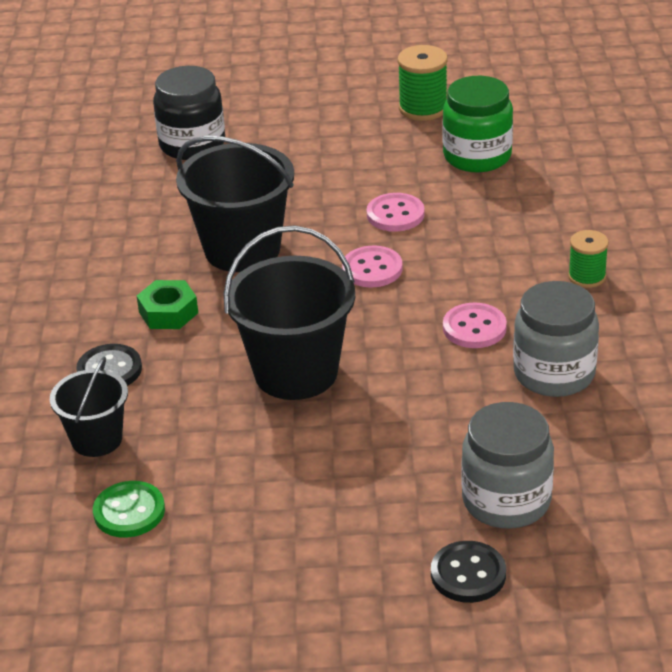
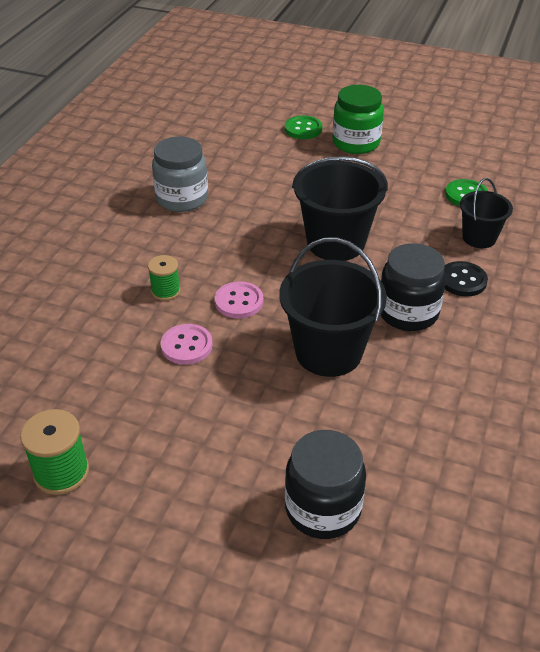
camera: 160 degrees left, 5 degrees up
green nut [137,280,198,329] -> black jar [381,243,446,331]
black button [431,541,506,603] -> green button [285,115,322,139]
green jar [442,76,513,172] -> green jar moved to [333,85,384,154]
pink button [443,303,507,348] -> none
grey jar [461,402,554,529] -> none
green spool [568,230,609,288] -> green spool moved to [148,255,181,301]

